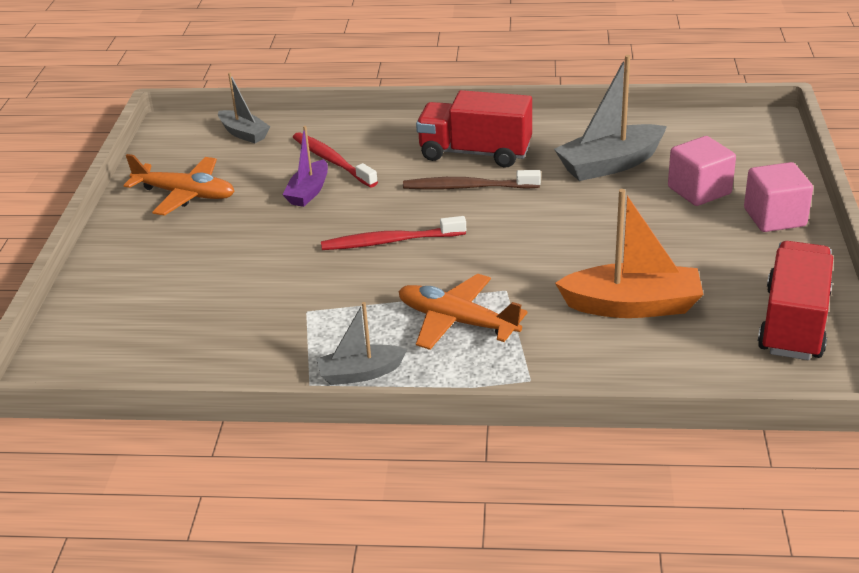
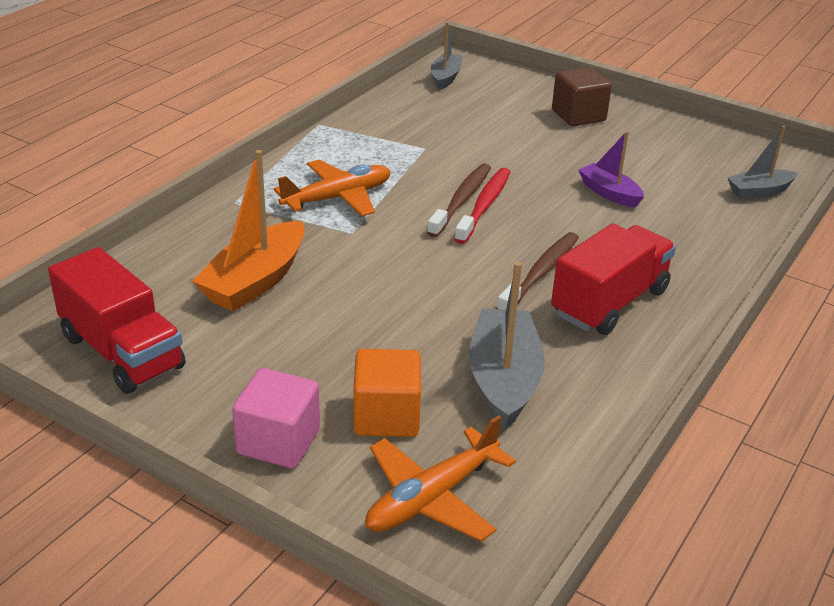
camera: 115 degrees right, 0 degrees up
orange plane [123,154,235,216] -> orange plane moved to [365,415,516,541]
red toothbrush [293,132,378,187] -> none
grey boat [316,302,407,385] -> grey boat moved to [431,22,462,90]
pink cube [668,136,736,206] -> orange cube [353,349,421,437]
none -> brown toothbrush [427,163,491,237]
none -> brown cube [552,67,612,126]

